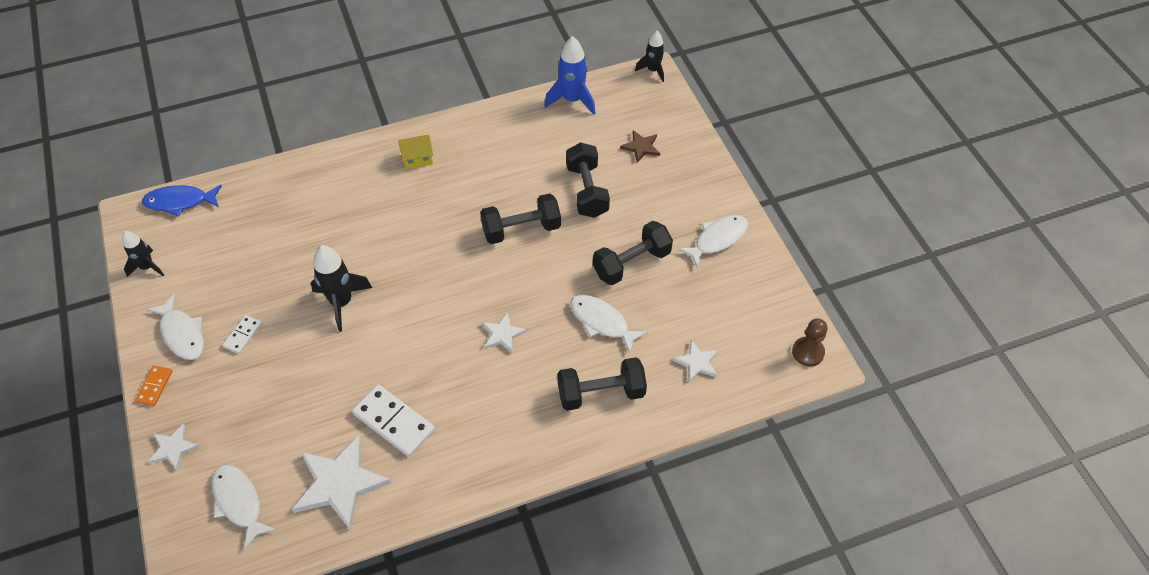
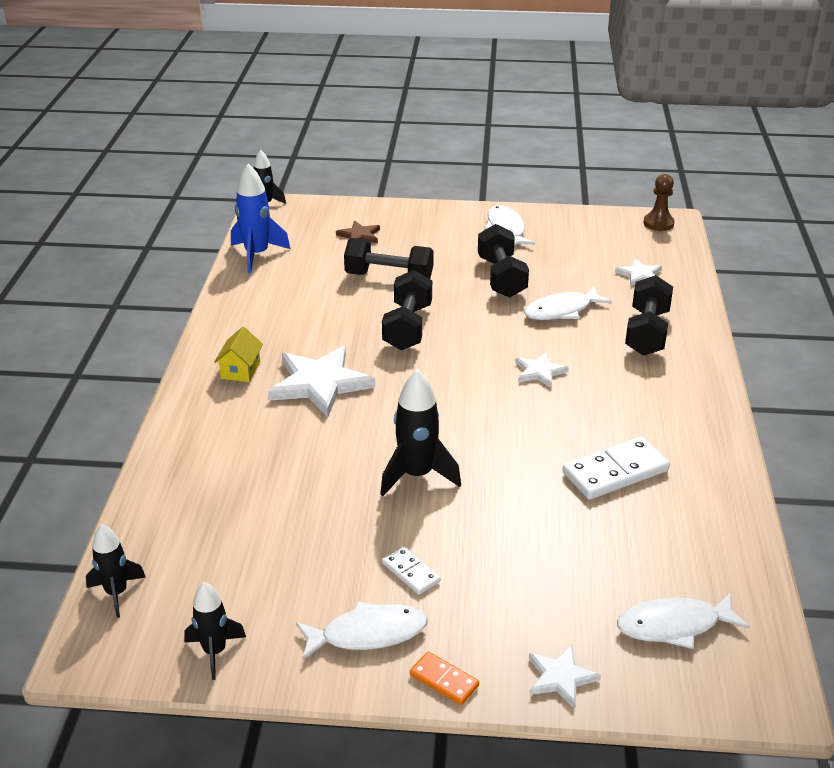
camera: 65 degrees left, 20 degrees down
blue fish [142,185,222,217] -> black rocket [86,524,146,618]
white star [292,434,391,530] -> white star moved to [268,346,375,417]

